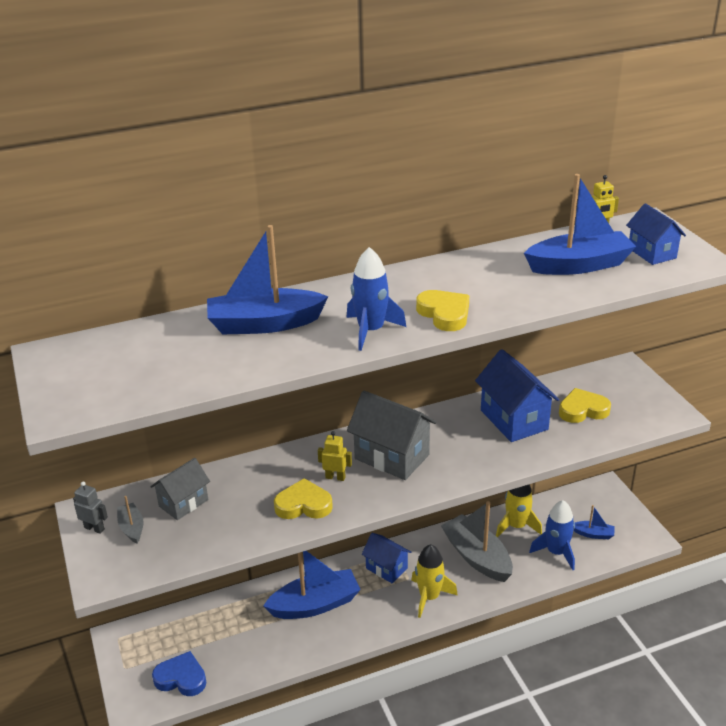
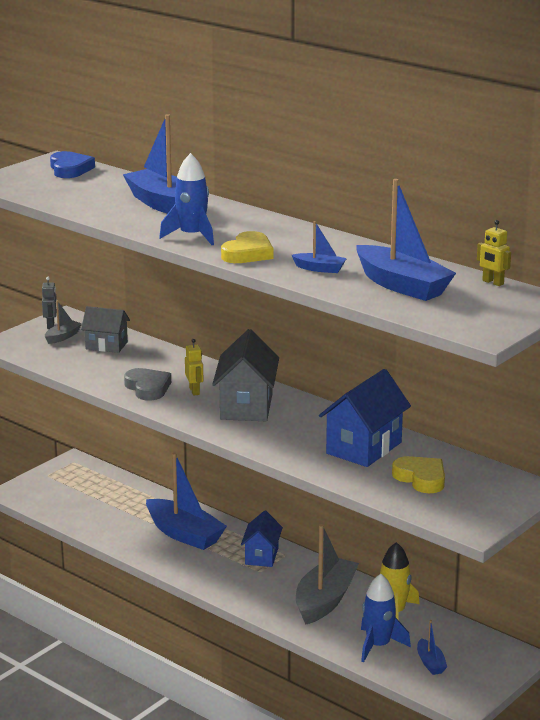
camera: 60 degrees right, 10 degrees down
blue heart [152,651,206,696] -> blue heart moved to [50,151,95,178]
yellow heart [274,478,333,519] -> grey heart [124,368,171,401]
yellow rocket [411,544,458,618] -> none
blue house [626,203,686,265] -> none
none -> blue boat [292,221,347,273]

